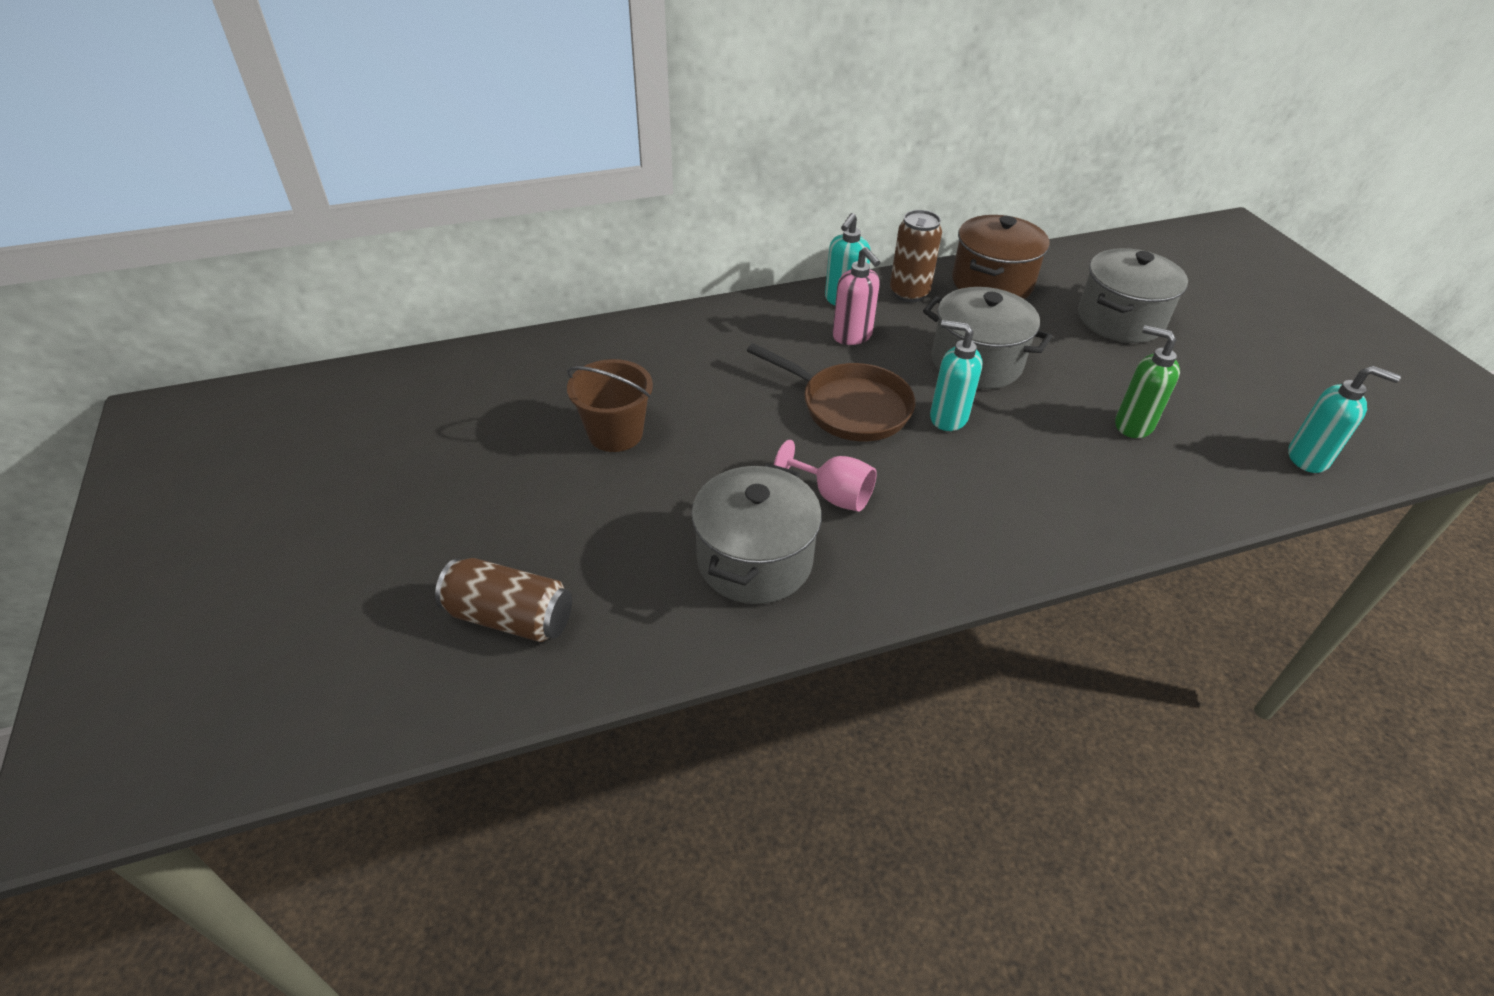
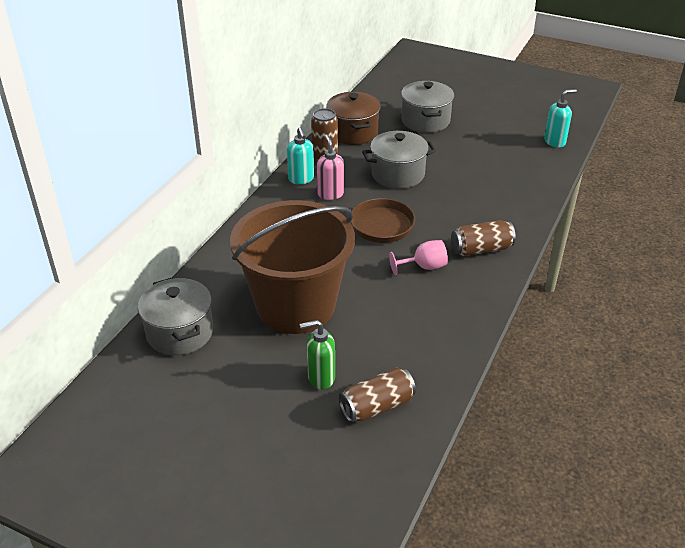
camera: 45 degrees left, 5 degrees down
brown bucket [567,359,653,452] -> brown bucket [230,200,355,334], size x2.24
grey pot [691,463,822,604] -> grey pot moved to [138,277,213,355]
pink soap dispenser [832,247,880,345] -> pink soap dispenser turned 120 degrees counterclockwise [317,134,344,200]
turquoise soap dispenser [930,320,982,431] -> none
green soap dispenser [1115,325,1180,438] -> green soap dispenser moved to [300,320,335,389]
none -> brown can [451,220,516,256]

